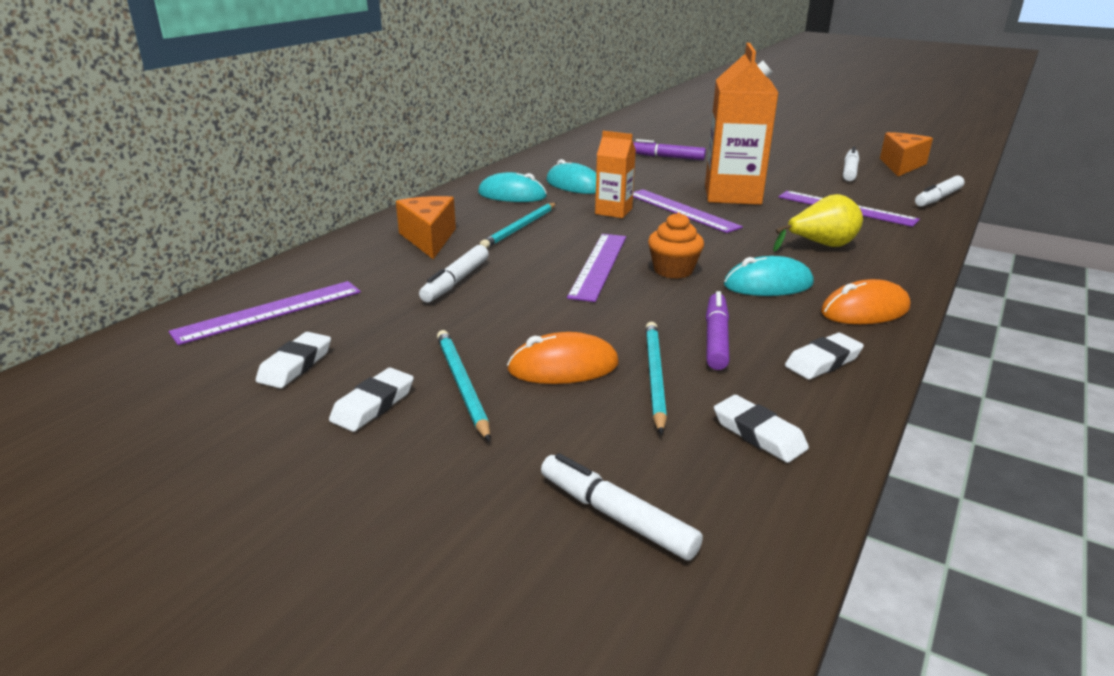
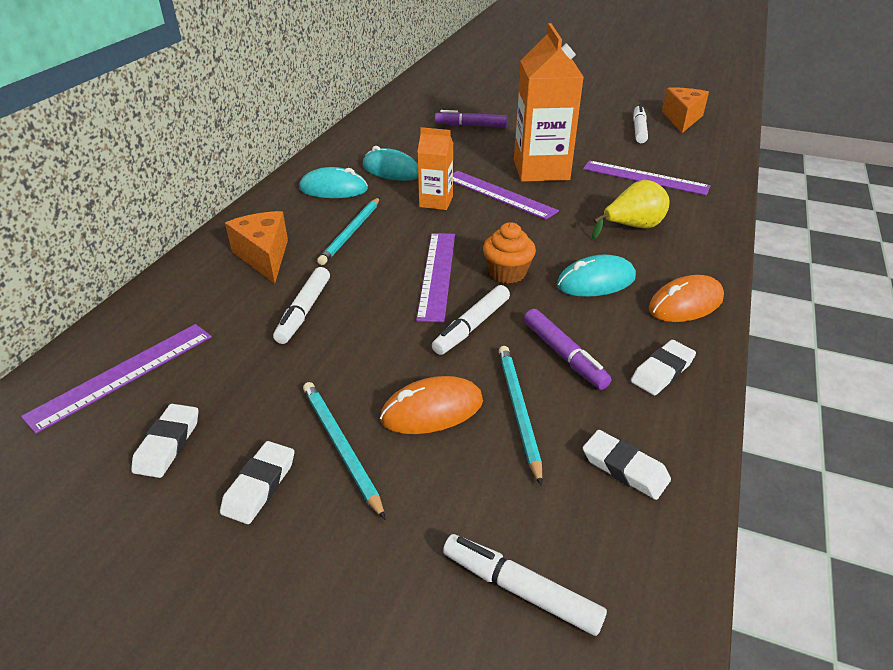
camera: 10 degrees left, 10 degrees up
purple marker [706,291,730,370] -> purple marker turned 150 degrees clockwise [524,309,611,390]
white marker [915,176,965,207] -> white marker moved to [432,285,510,355]

